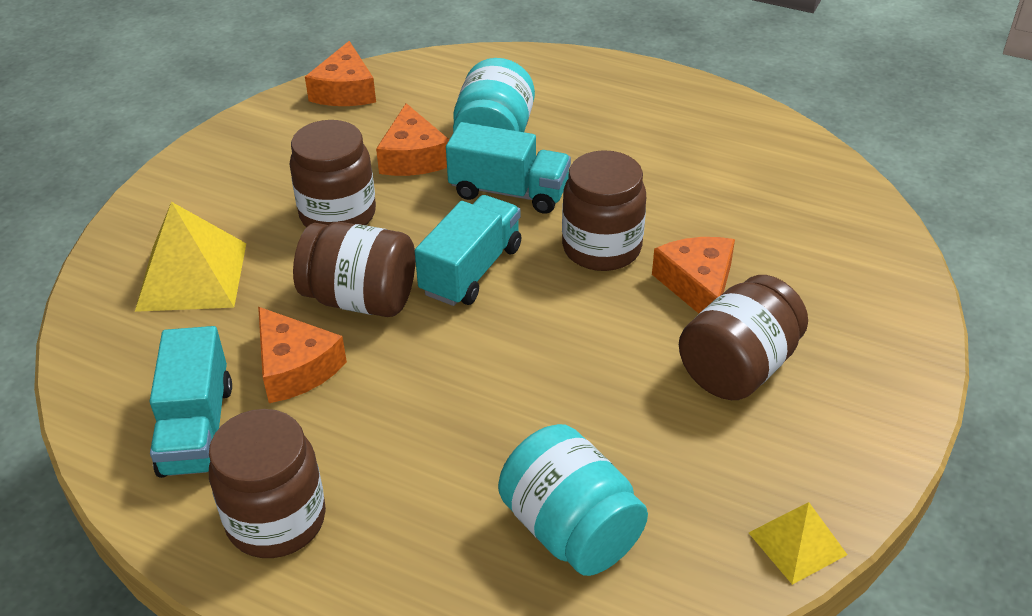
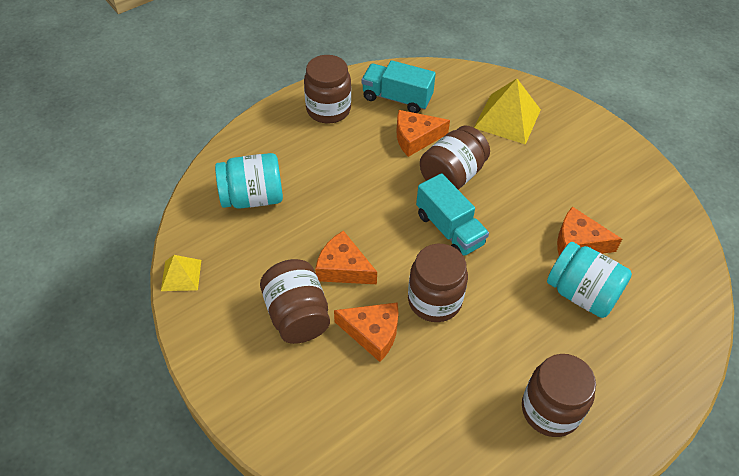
camera: 115 degrees right, 10 degrees up
brown jar [290,120,376,227] -> brown jar moved to [522,354,596,437]
orange cheese [305,41,376,106] -> orange cheese moved to [315,231,377,284]
turquoise truck [446,122,571,214] -> none

